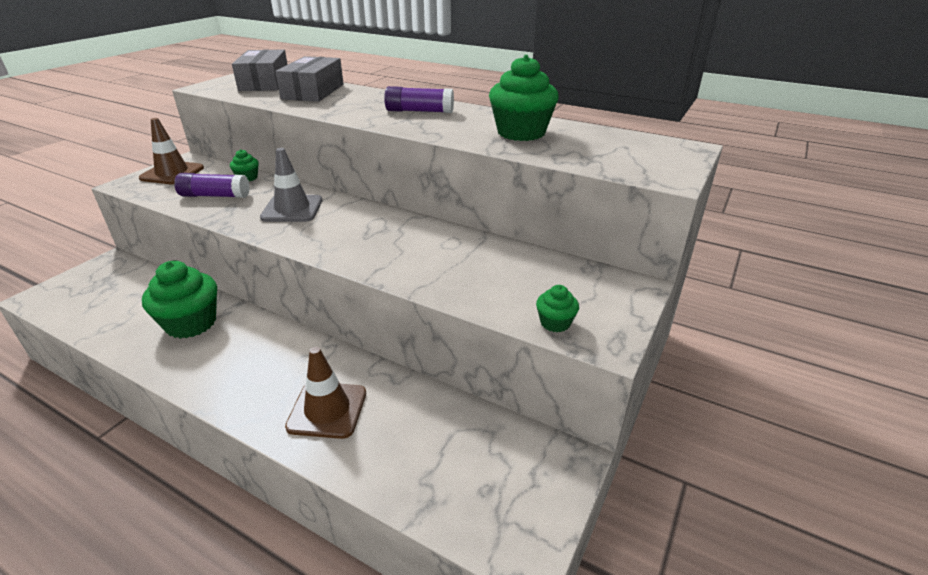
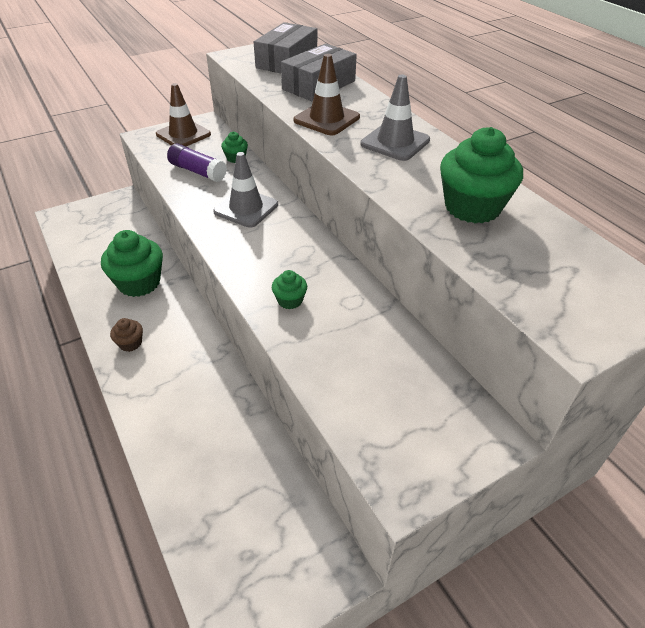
camera: 30 degrees right, 10 degrees up
brown traffic cone [285,347,366,439] -> brown traffic cone moved to [294,54,360,135]
purple glue stick [384,86,454,113] -> grey traffic cone [360,75,430,161]
green cupcake [536,285,579,332] -> green cupcake moved to [272,270,307,309]
none -> brown cupcake [110,318,143,352]

